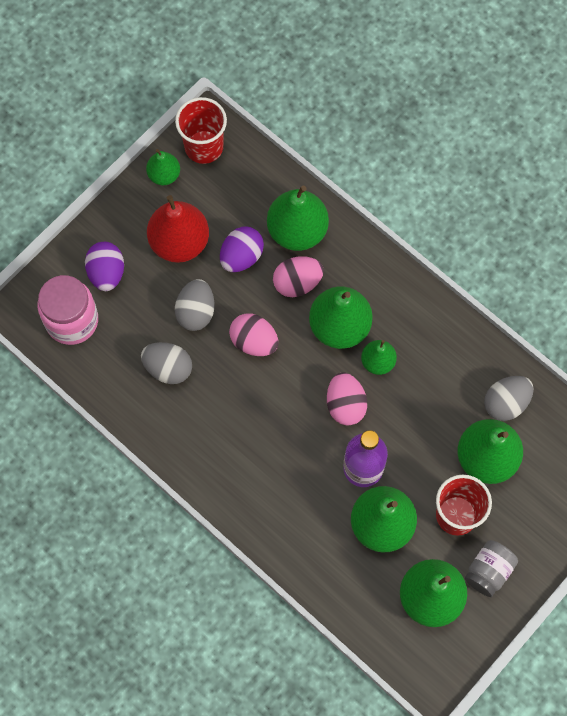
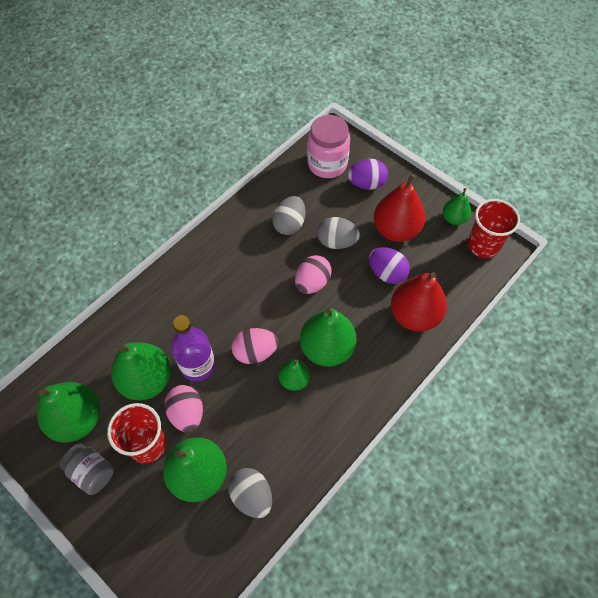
camera: 90 degrees right, 10 degrees down
green pear [267,186,329,251] -> red pear [391,272,447,332]
pink egg [273,256,324,297] -> pink egg moved to [164,385,203,432]

